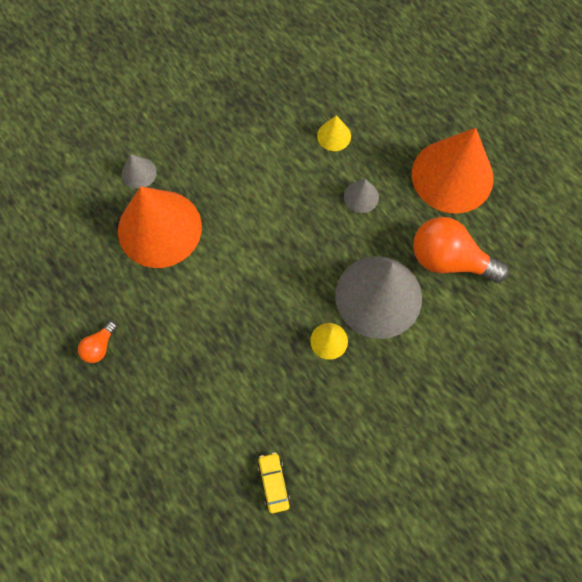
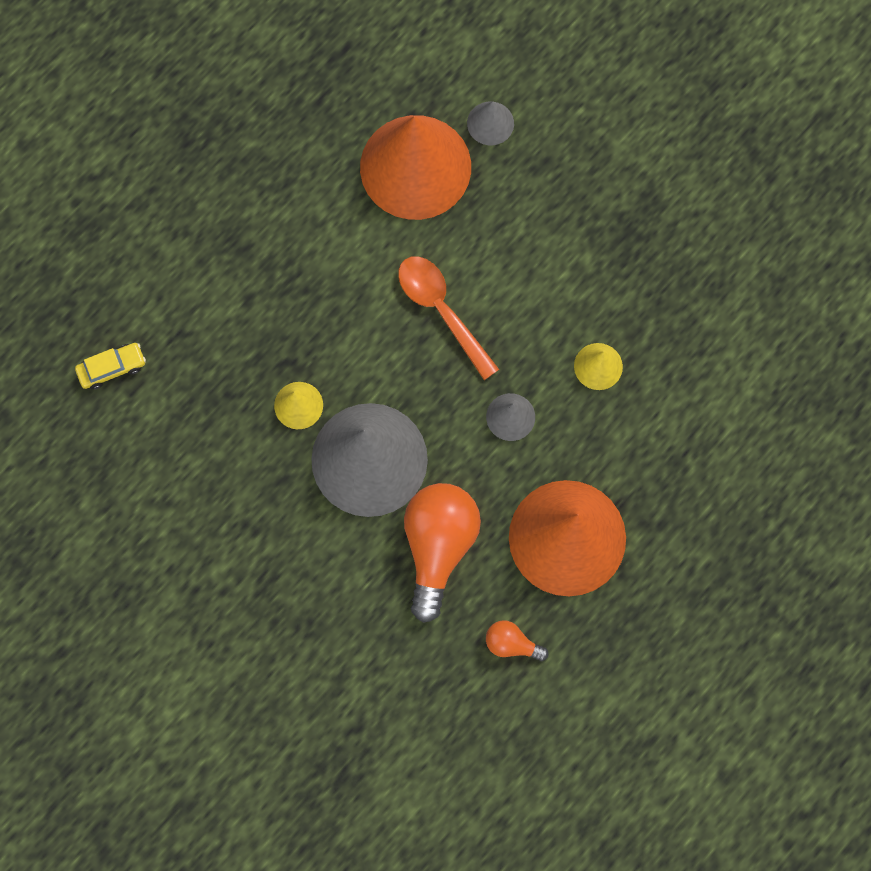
camera: 80 degrees right, 5 degrees up
orange light bulb [78,321,117,363] -> orange light bulb moved to [486,620,548,661]
none -> orange spoon [398,256,499,380]

